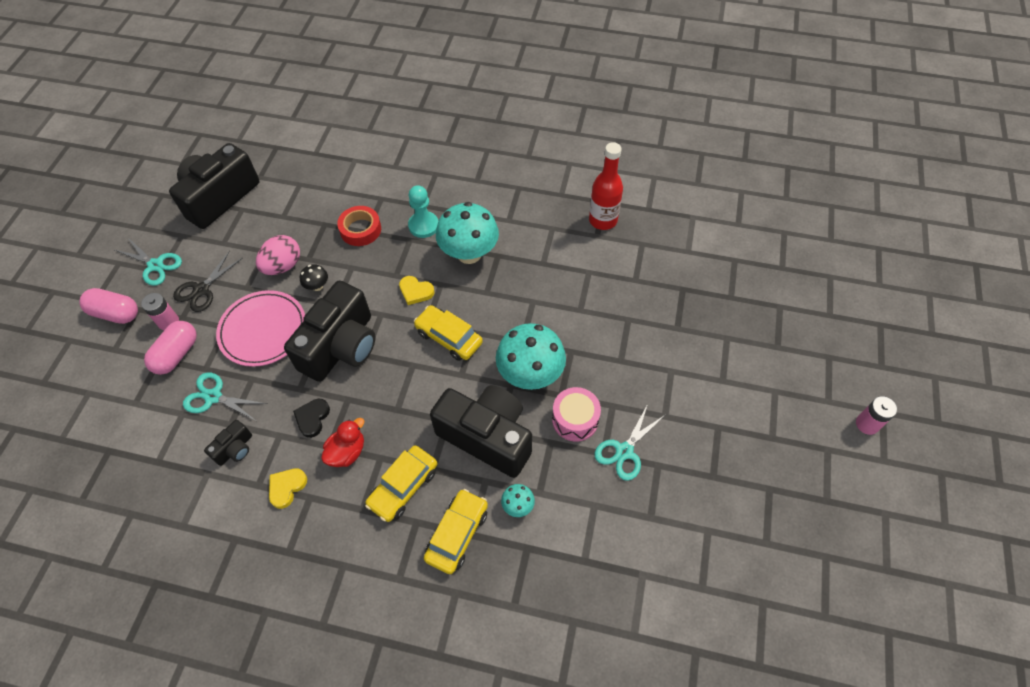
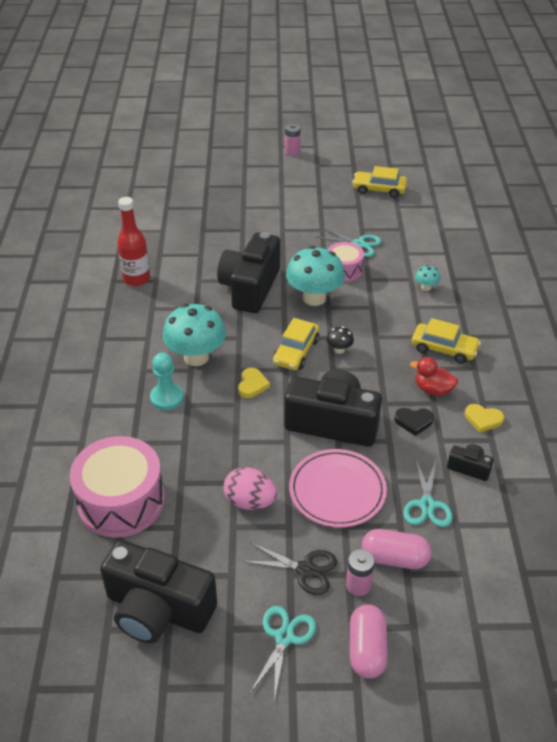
camera: 105 degrees left, 15 degrees down
black mushroom [300,264,328,291] -> black mushroom moved to [326,326,354,354]
red tape [337,206,381,246] -> none
yellow car [424,489,488,574] -> yellow car moved to [352,166,407,198]
black camera [430,385,532,478] -> black camera moved to [217,232,280,313]
none -> pink drum [69,436,165,537]

